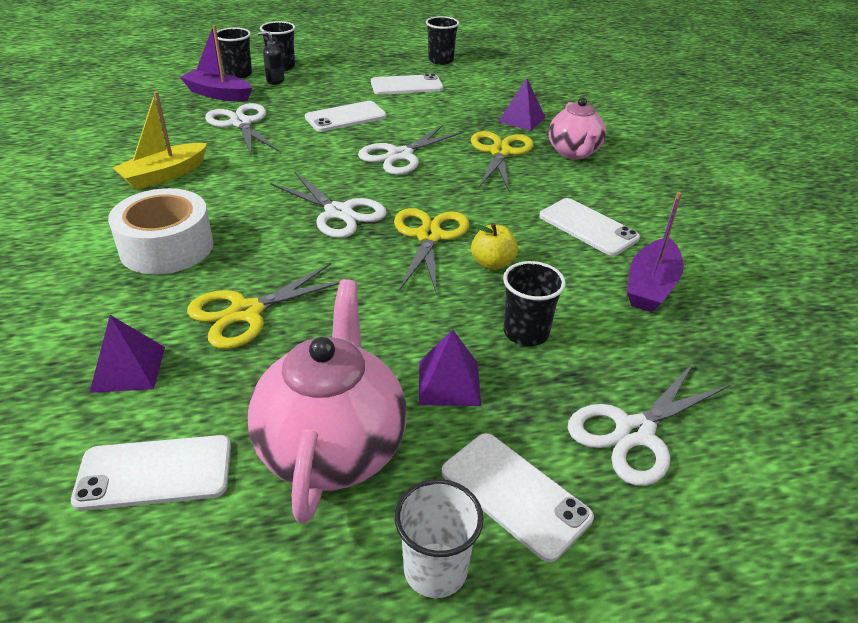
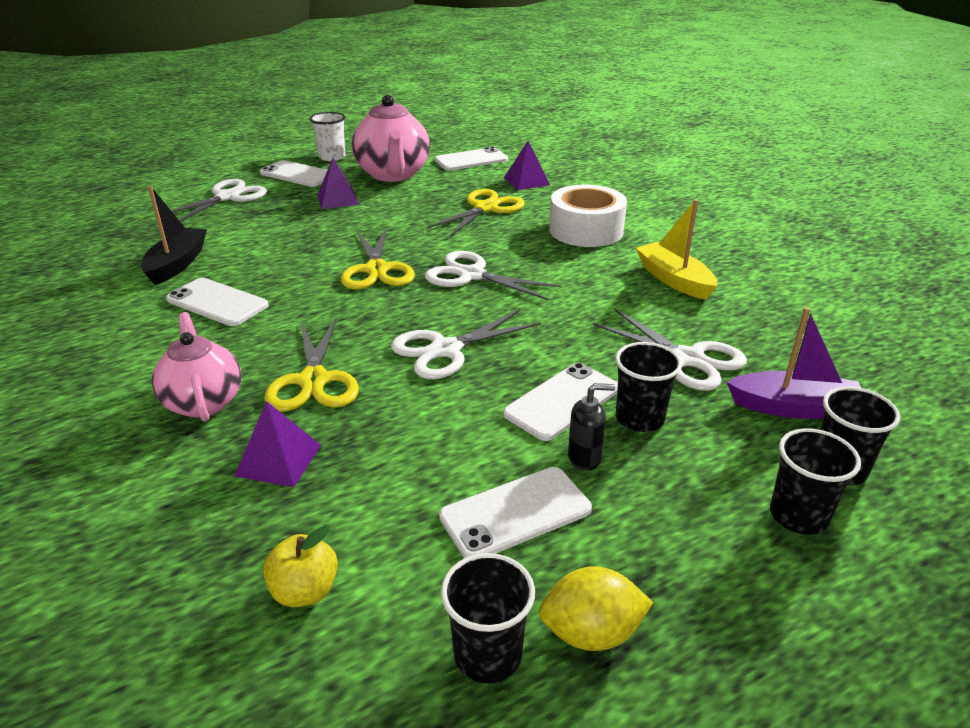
camera: 165 degrees right, 5 degrees down
yellow boat [113,91,207,190] -> yellow boat turned 60 degrees counterclockwise [636,199,717,300]
black soap dispenser [258,31,284,85] -> black soap dispenser moved to [568,383,615,471]
white scissors [358,125,464,175] -> white scissors turned 150 degrees counterclockwise [391,310,541,379]
yellow apple [471,223,518,270] -> yellow apple moved to [263,525,338,607]
black cup [503,261,566,346] -> black cup moved to [615,342,682,432]
purple boat [627,192,684,312] -> black boat [141,186,207,285]
none -> yellow lemon [539,566,653,651]

